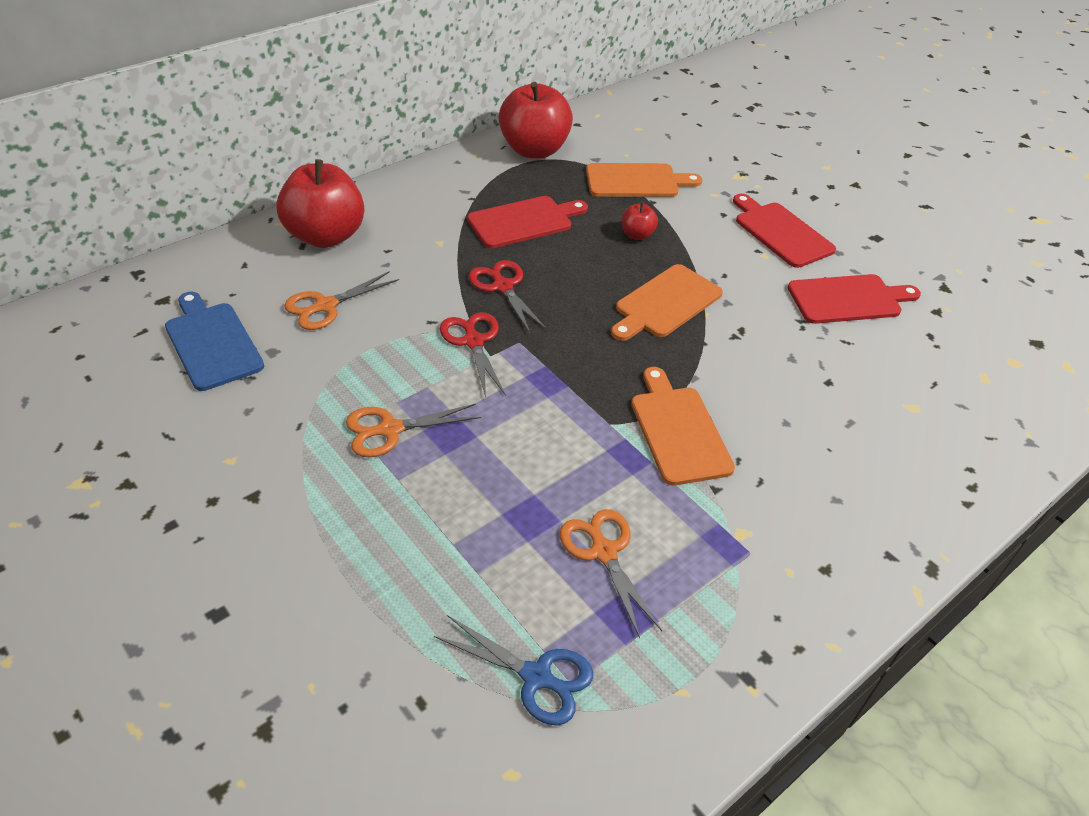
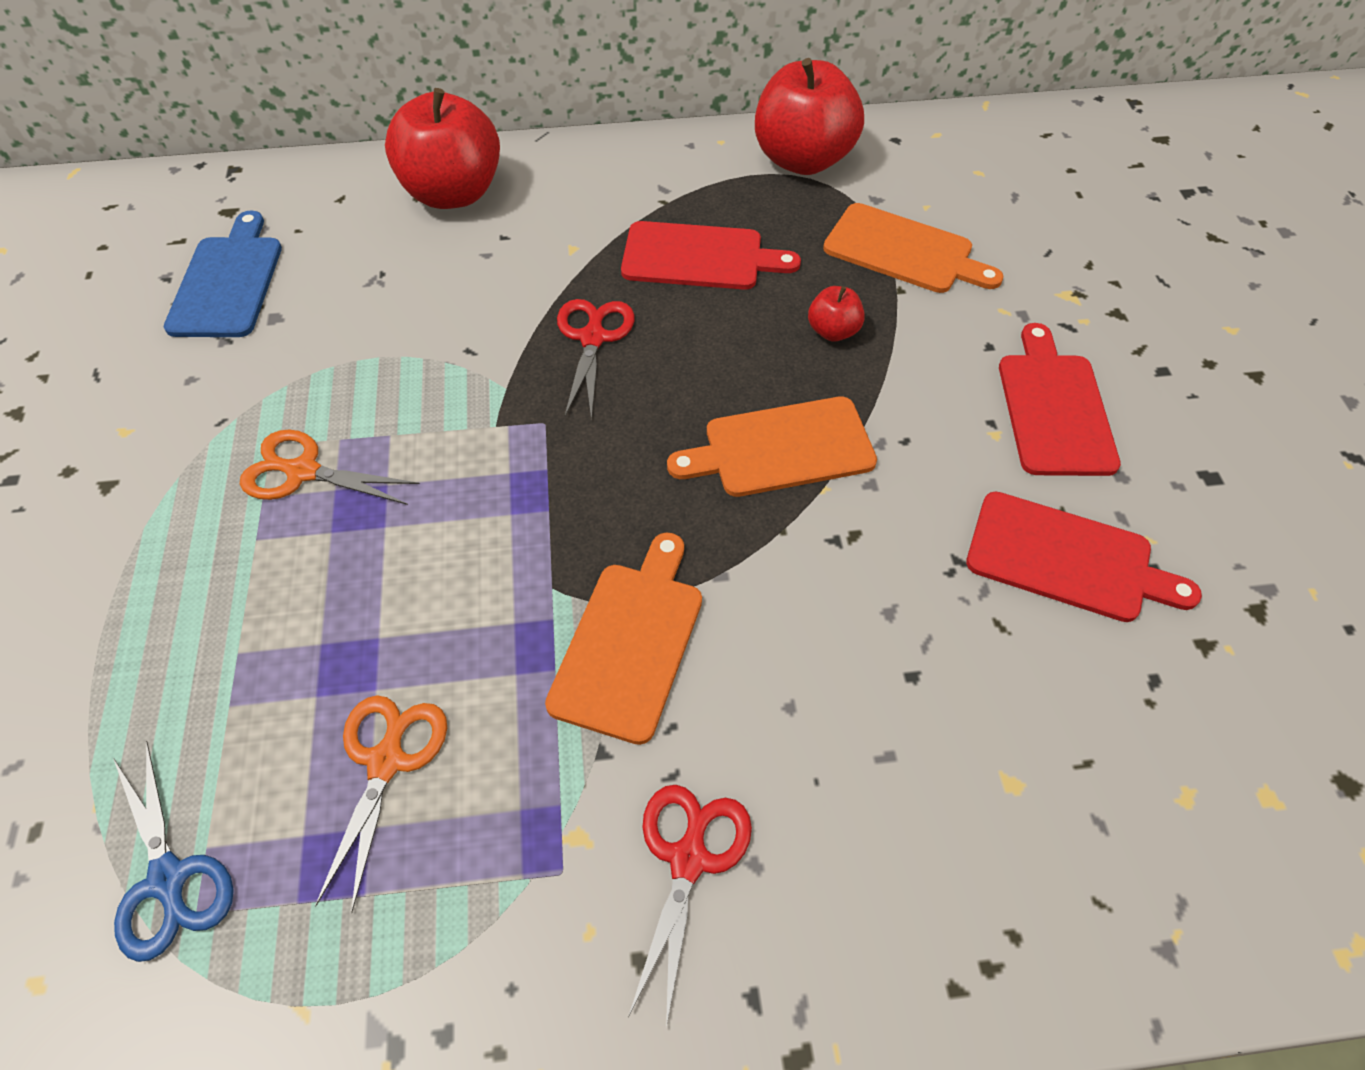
camera: 35 degrees right, 10 degrees up
orange scissors [284,271,399,330] -> none
red scissors [440,312,506,397] -> red scissors moved to [628,785,752,1027]

